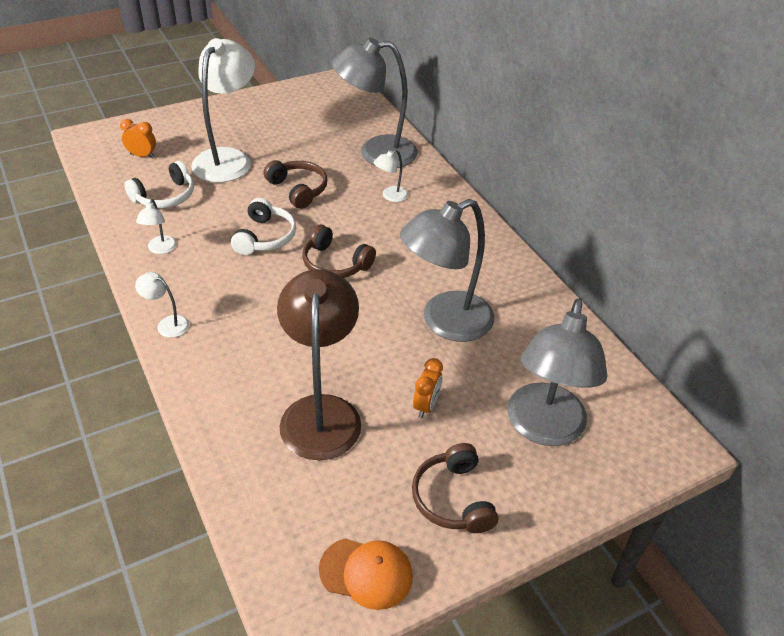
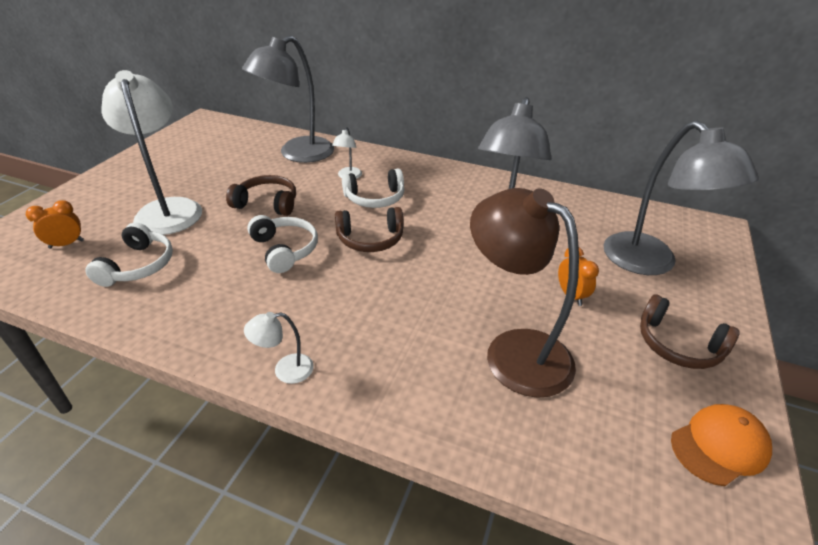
camera: 40 degrees left, 5 degrees down
white lamp [136,199,177,254] -> none
none -> white headphones [342,169,404,208]

